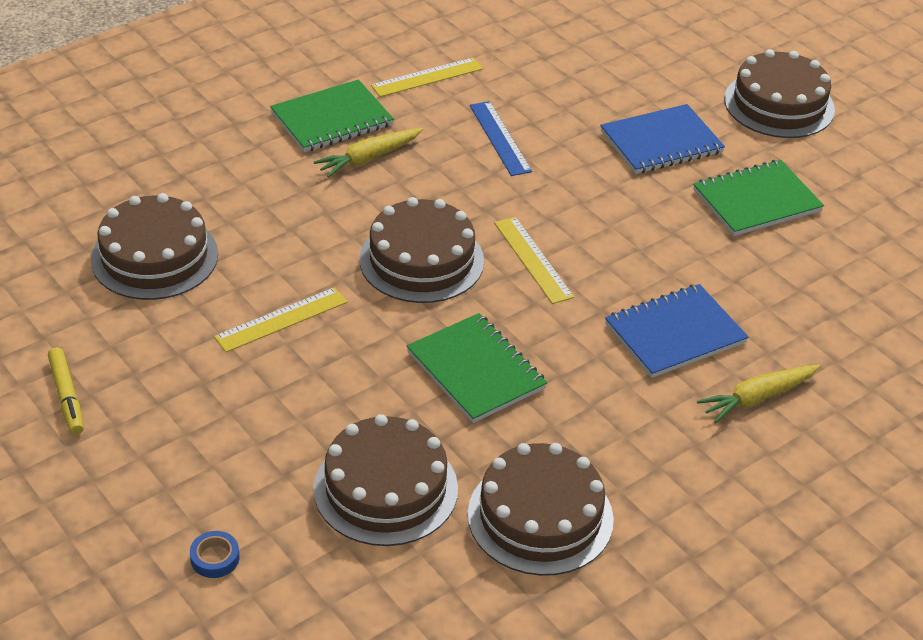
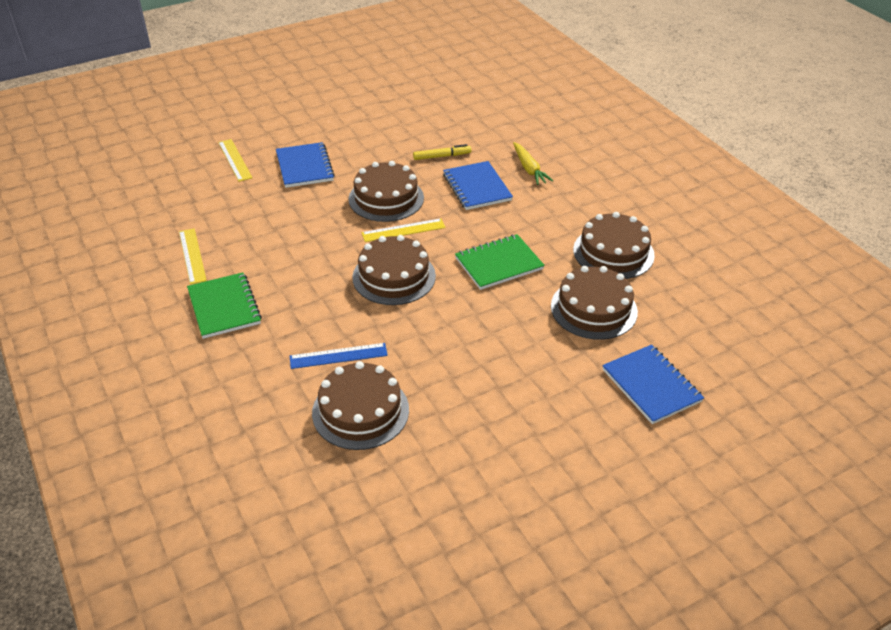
camera: 80 degrees left, 0 degrees up
yellow marker [48,347,84,435] -> yellow marker moved to [413,144,472,160]
blue tape [190,531,239,578] -> blue notebook [602,344,704,424]
yellow ruler [214,287,347,352] -> yellow ruler moved to [218,139,253,182]
yellow carrot [314,128,423,178] -> none
blue ruler [470,101,532,176] -> blue ruler moved to [290,343,388,369]
green notebook [693,160,824,236] -> none
brown cake [724,49,835,138] -> brown cake moved to [349,161,424,222]

